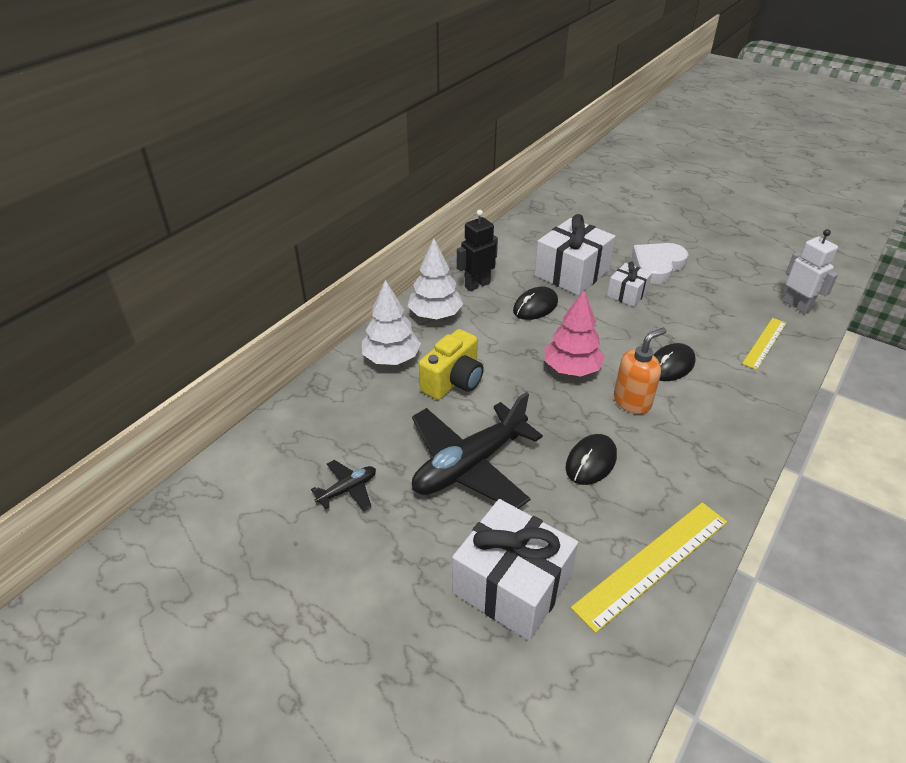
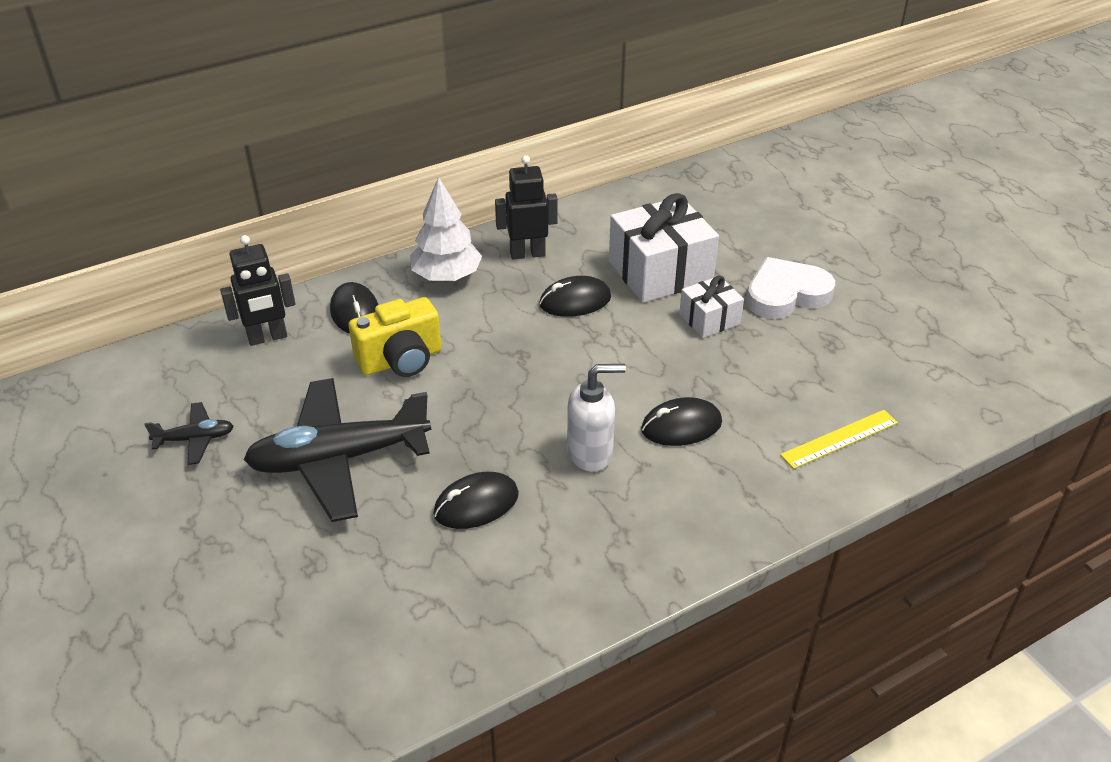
camera: 25 degrees right, 0 degrees up
white tree [362,280,421,365] -> black mouse [330,282,378,334]
white gift [452,499,578,641] -> none
pink tree [545,290,605,376] -> none
yellow ruler [571,502,727,633] -> none
orange soap dispenser [614,327,666,414] -> white soap dispenser [567,364,626,472]
white robot [783,229,838,314] -> none
none -> black robot [220,235,295,346]

